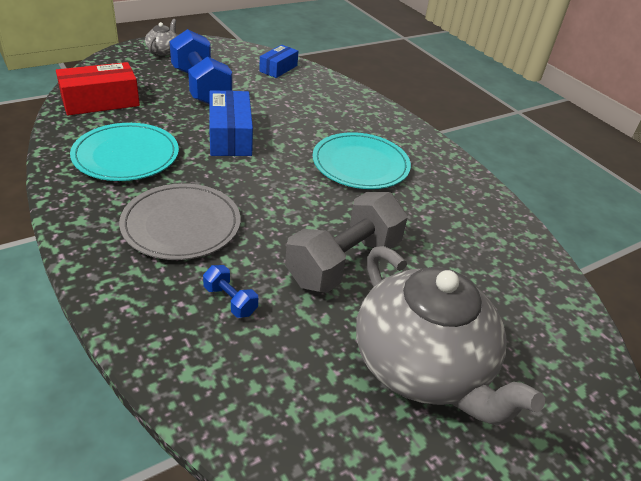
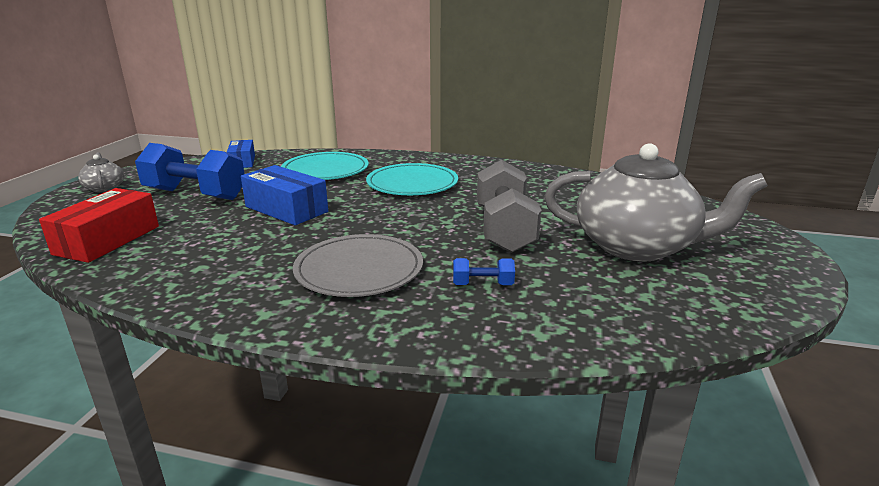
camera: 40 degrees left, 15 degrees down
turquoise plate [70,123,179,181] -> turquoise plate moved to [281,152,369,180]

